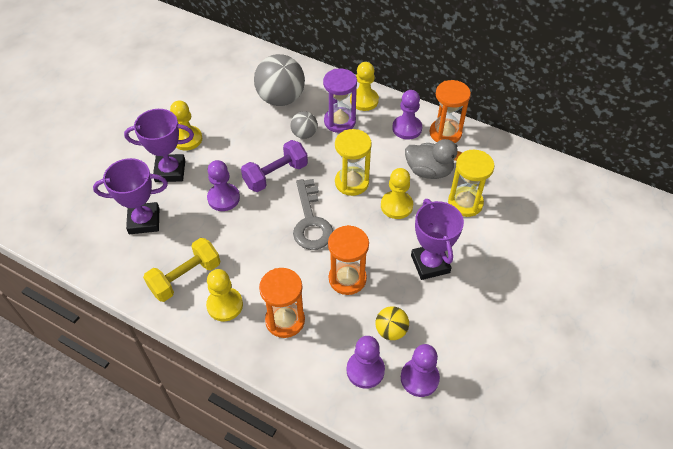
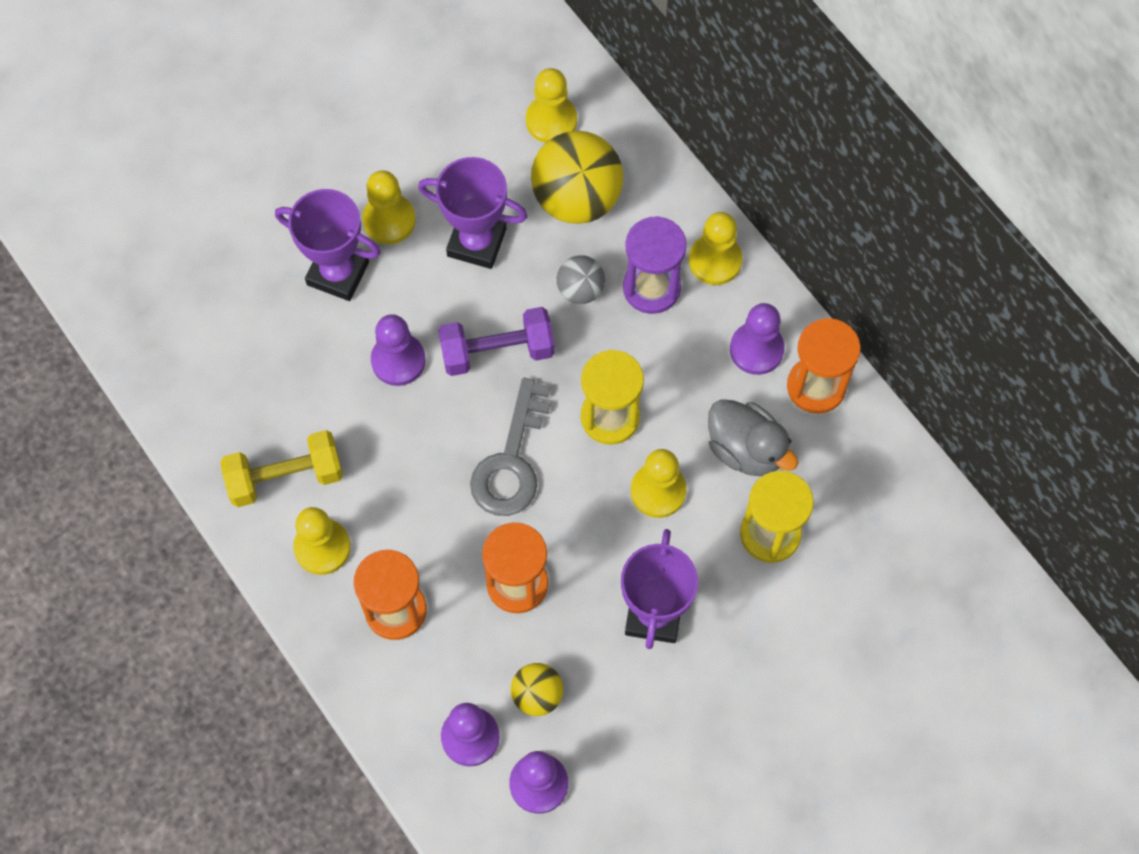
camera: 25 degrees right, 15 degrees up
purple trophy [93,158,168,234] -> purple trophy moved to [418,157,528,269]
grey ball [254,54,305,106] -> yellow ball [531,131,623,224]
none -> yellow pawn [526,68,577,143]

